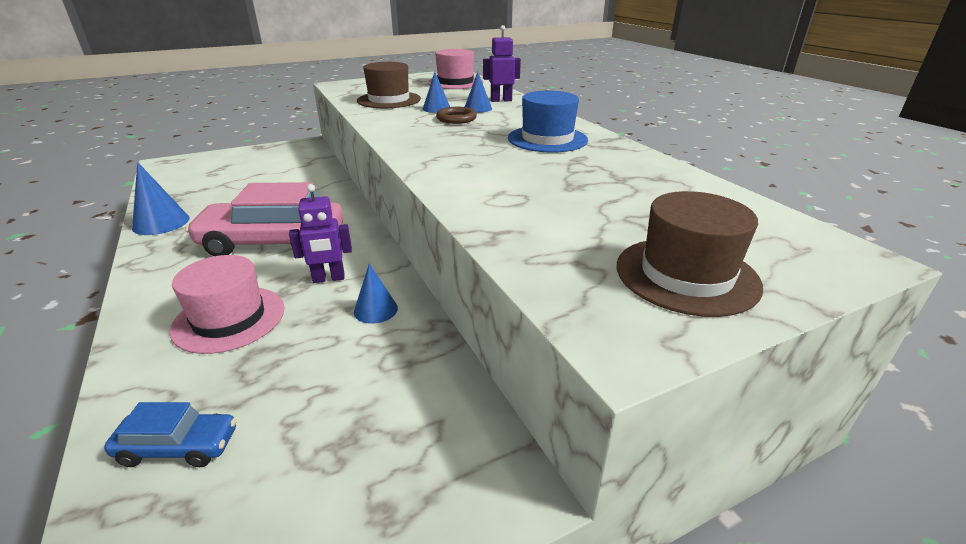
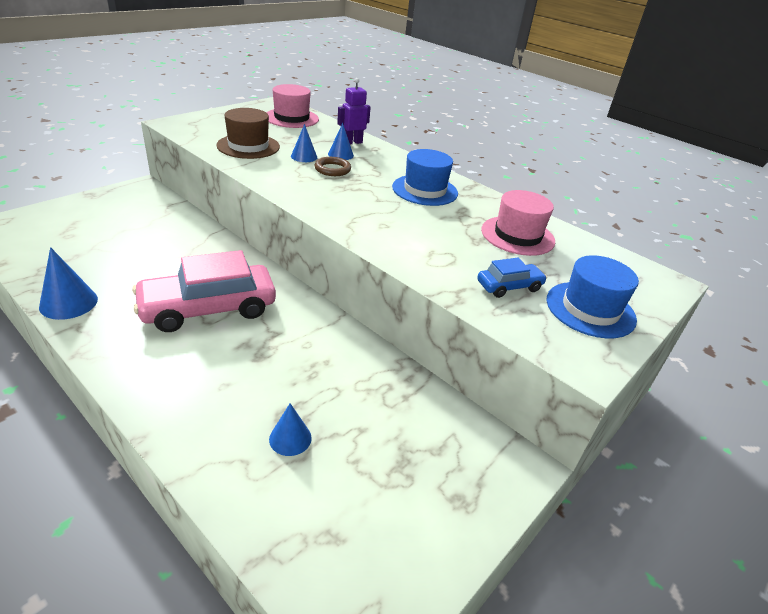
camera: 25 degrees left, 5 degrees up
blue car [104,402,237,467] -> blue car moved to [477,258,547,298]
pink hat [170,255,285,354] -> pink hat moved to [481,190,555,256]
purple robot [289,184,352,283] -> none
blue cone [354,264,398,324] -> blue cone moved to [269,403,312,456]
brown hat [617,191,763,317] -> blue hat [547,255,639,338]

